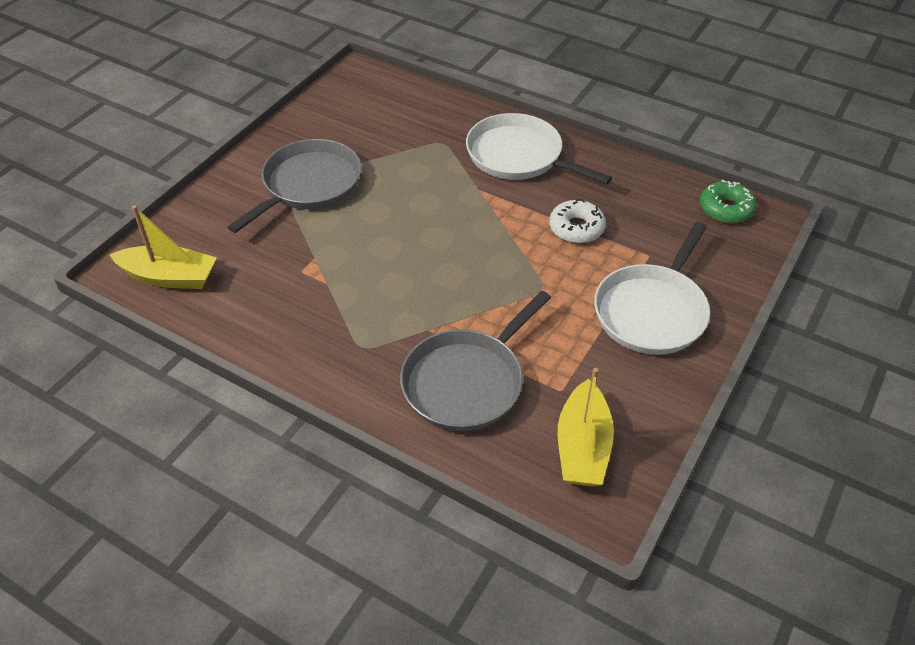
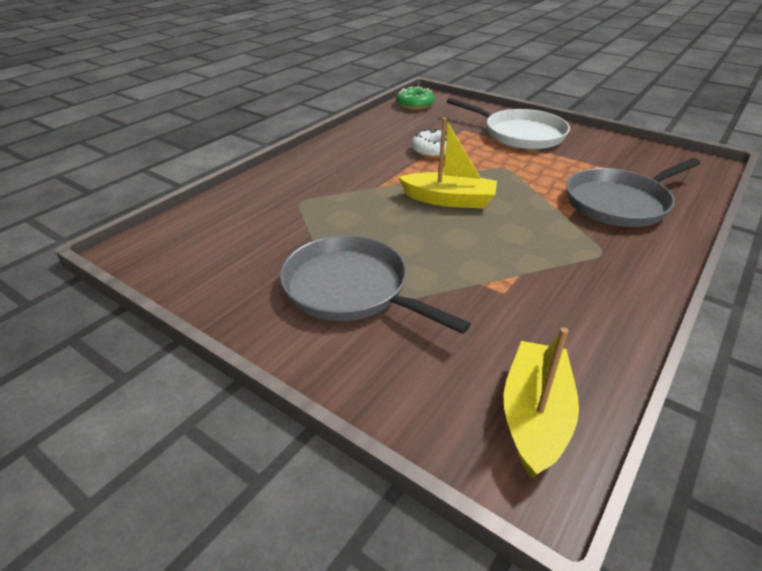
camera: 85 degrees left, 10 degrees down
grey pan [400,291,551,431] -> grey pan turned 105 degrees clockwise [566,158,701,227]
white pan [466,113,612,185] -> none
yellow boat [558,368,614,486] -> yellow boat moved to [398,117,497,209]

